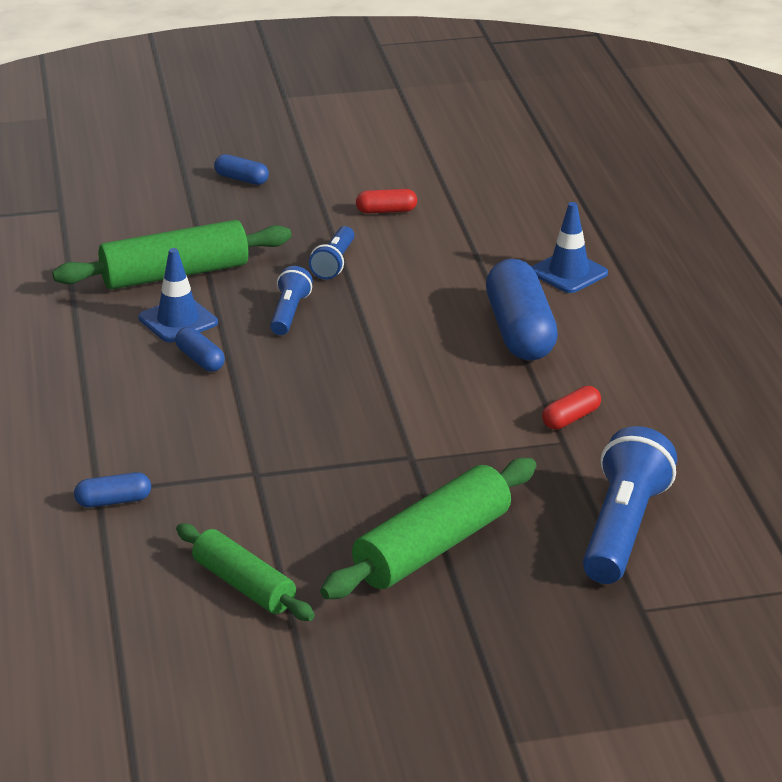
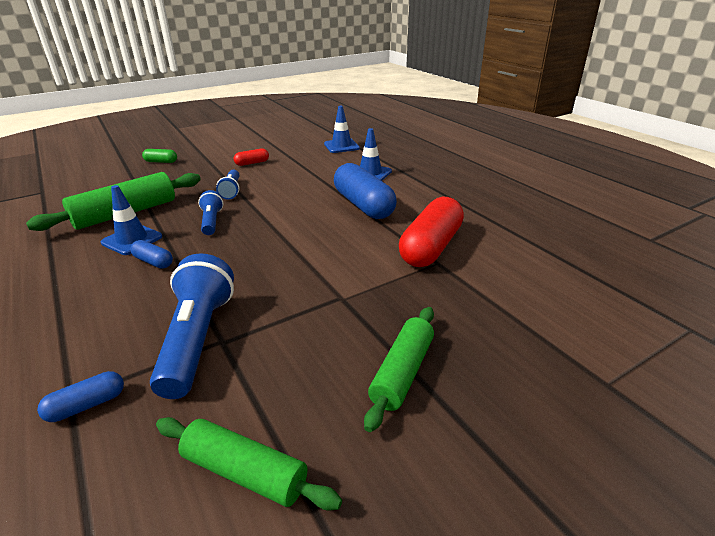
camera: 20 degrees left, 0 degrees up
blue capsule [214,154,269,185] -> green capsule [142,149,177,163]
green rolling pin [320,458,536,599] -> green rolling pin [364,307,434,432], size x0.66
red capsule [542,386,601,430] -> red capsule [399,197,464,267], size x2.13
blue flashlight [583,426,677,584] -> blue flashlight moved to [150,253,234,399]
none -> blue traffic cone [324,106,360,153]

